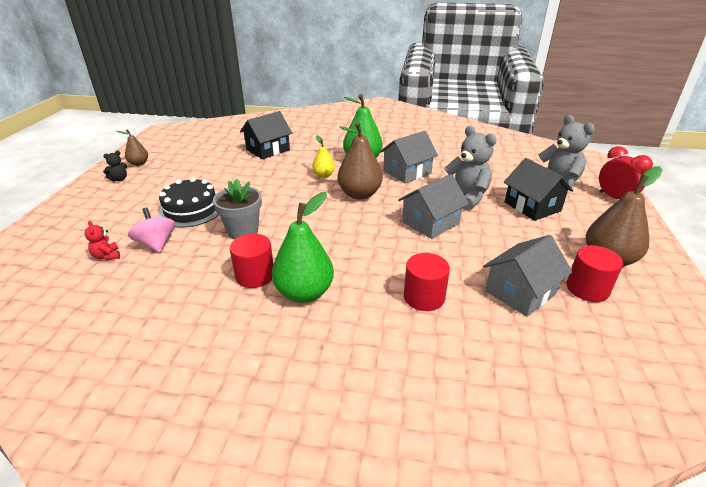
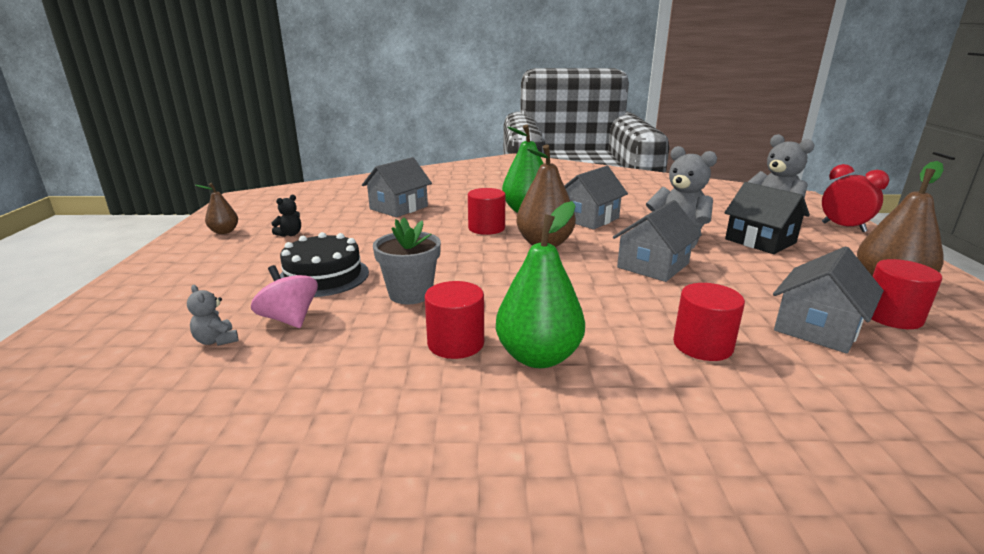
camera: 10 degrees left, 10 degrees down
red teddy bear [84,221,120,260] -> grey teddy bear [187,285,239,346]
black teddy bear [103,151,127,181] -> black teddy bear moved to [271,195,301,237]
black house [240,111,292,159] -> grey house [362,157,432,217]
yellow pear [312,135,335,178] -> red cylinder [468,188,505,235]

